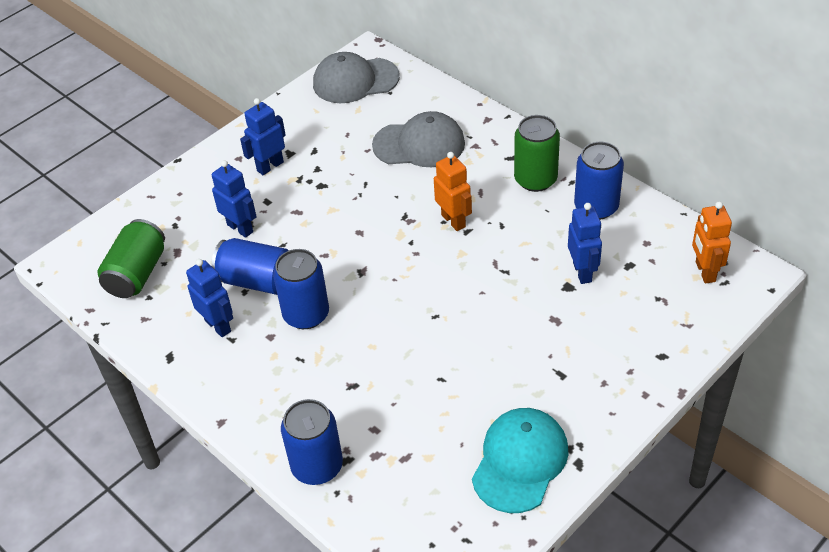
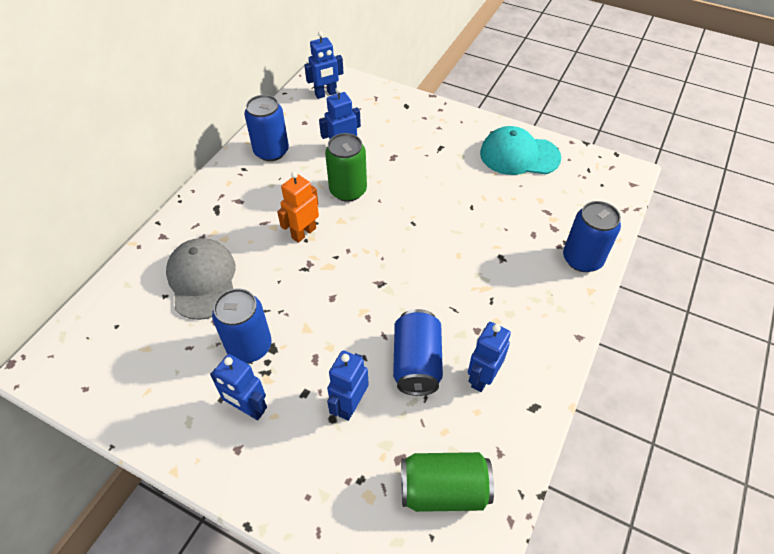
camera: 110 degrees left, 5 degrees up
blue can [273,249,329,329] -> blue can moved to [212,288,272,363]
grey cap [313,52,400,103] -> none
green can [514,115,560,192] -> green can moved to [325,133,367,202]
orange robot [692,202,732,284] -> blue robot [304,31,344,99]

